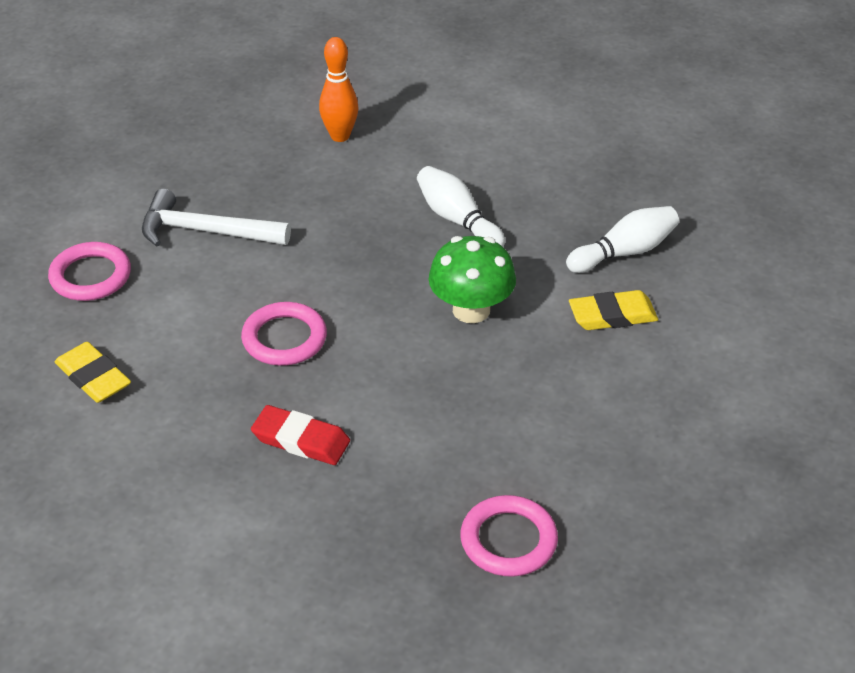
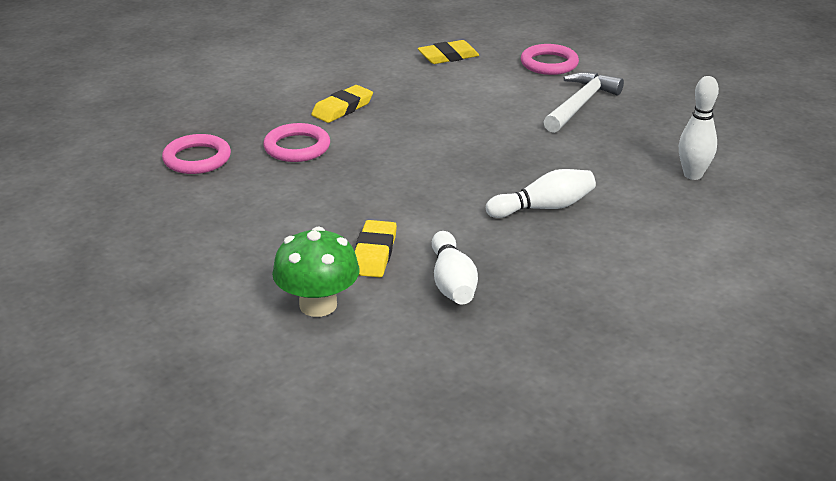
camera: 110 degrees right, 10 degrees down
pink ring [241,302,327,366] -> pink ring moved to [263,123,330,162]
red eraser [251,405,350,465] -> yellow eraser [311,85,373,123]
orange bowling pin [319,37,359,142] -> white bowling pin [679,76,719,180]
green mushroom [429,236,516,323] -> green mushroom moved to [272,226,360,317]

